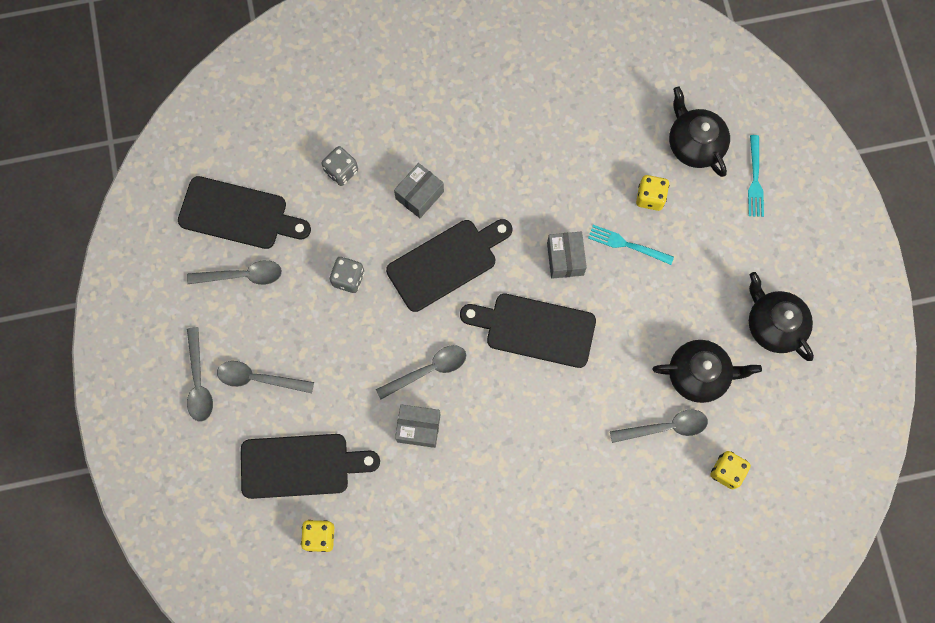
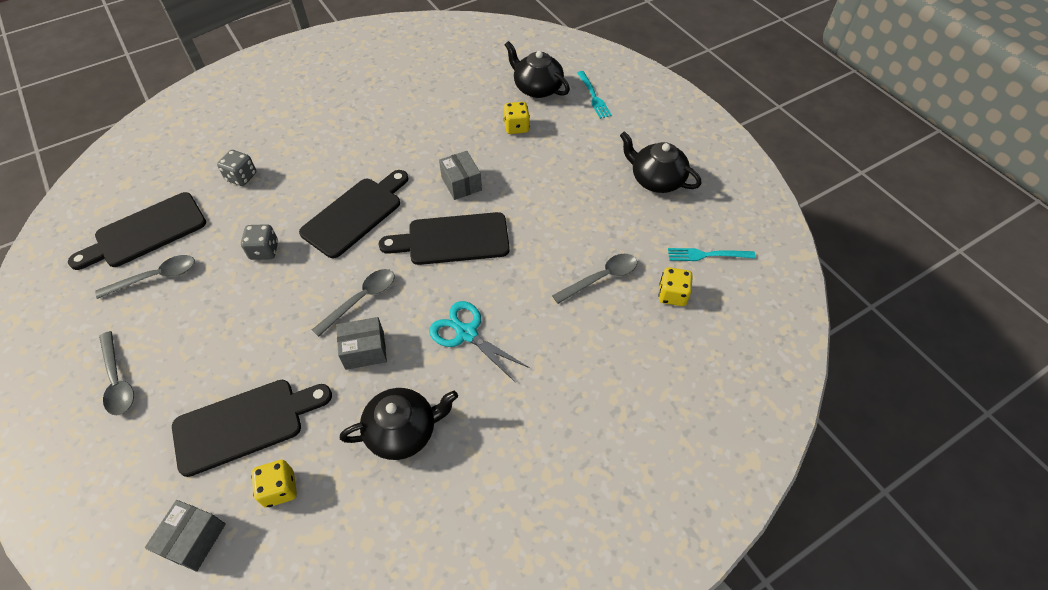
camera: 20 degrees left, 20 degrees down
black cutting board [178,176,311,249] -> black cutting board turned 150 degrees clockwise [68,192,206,270]
grey spoon [217,361,314,393] -> none
grey box [394,163,444,218] -> grey box moved to [145,500,226,572]
turquoise fork [588,225,674,265] -> turquoise fork moved to [668,248,756,261]
black teapot [652,340,762,403] -> black teapot moved to [340,388,458,460]
none -> turquoise scissors [429,301,530,383]

